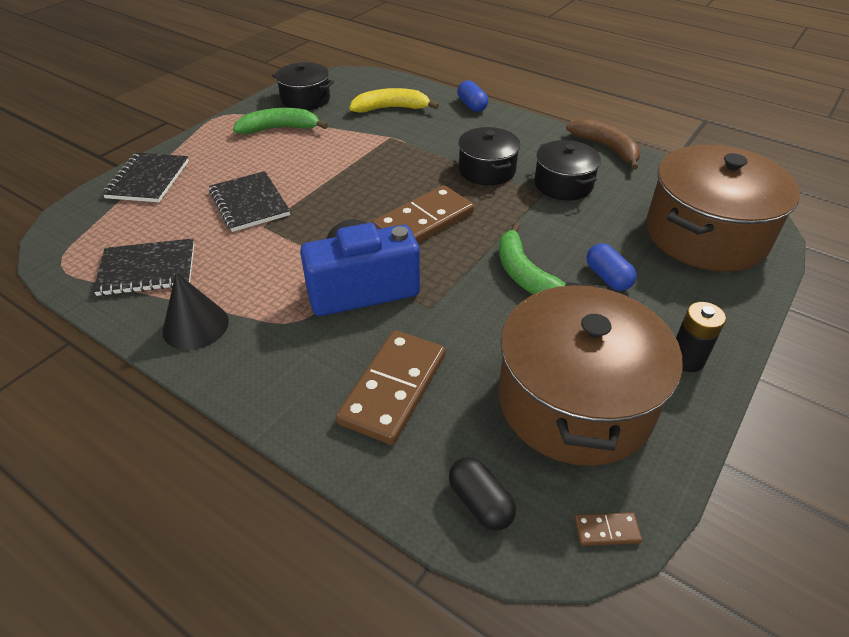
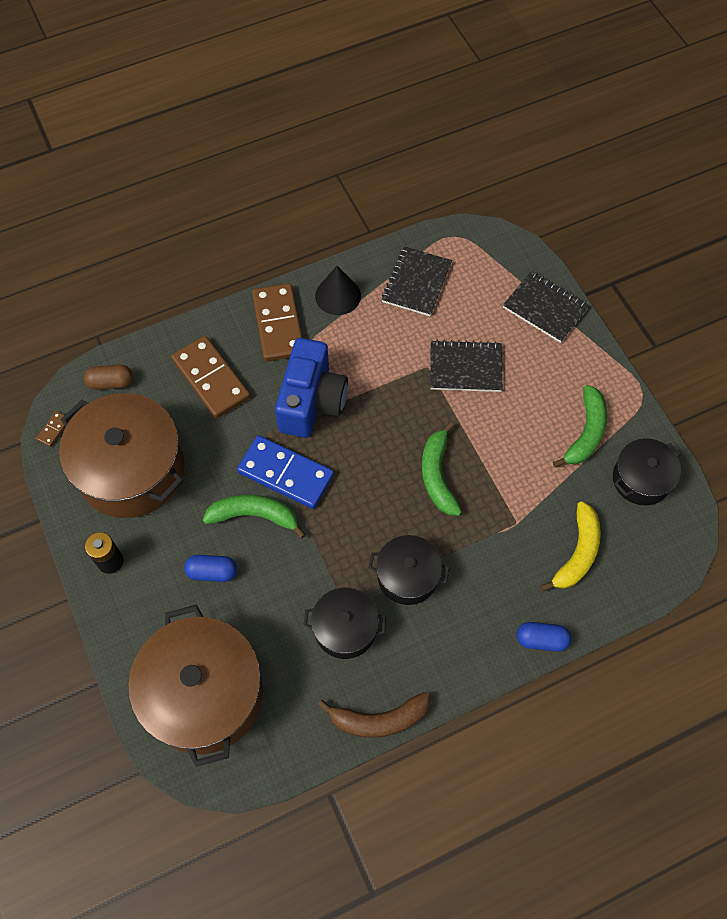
camera: 120 degrees right, 20 degrees up
brown domino [373,185,474,243] -> brown domino moved to [252,283,303,362]
black capsule [449,457,516,531] -> brown capsule [84,365,133,390]
none -> blue domino [237,435,334,509]
none -> green banana [422,422,462,516]

